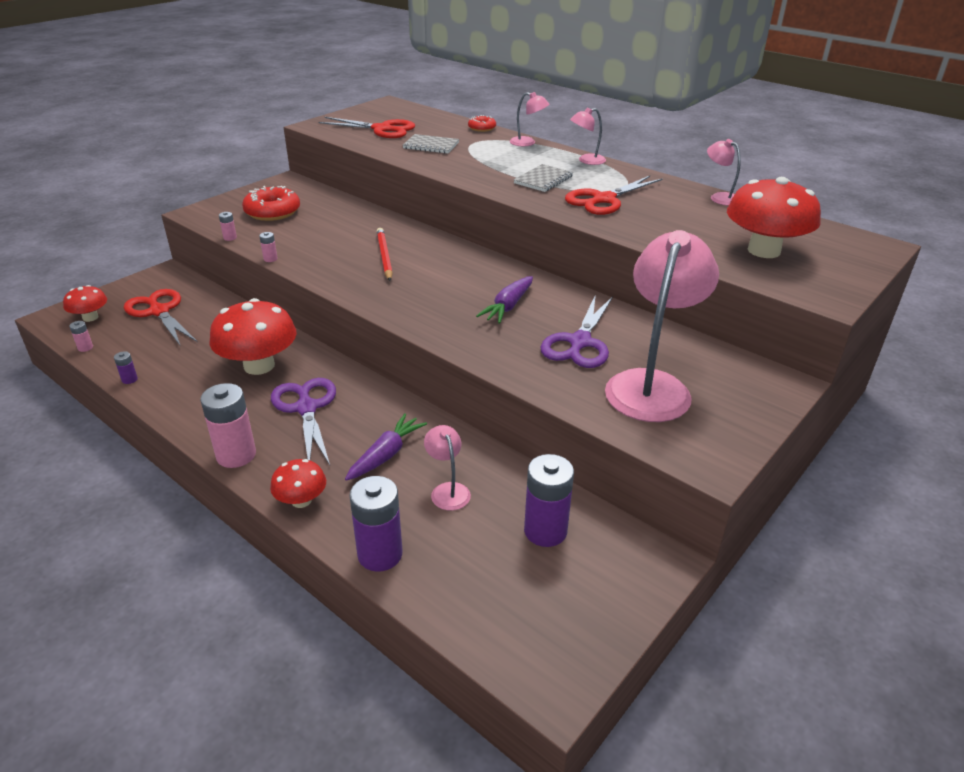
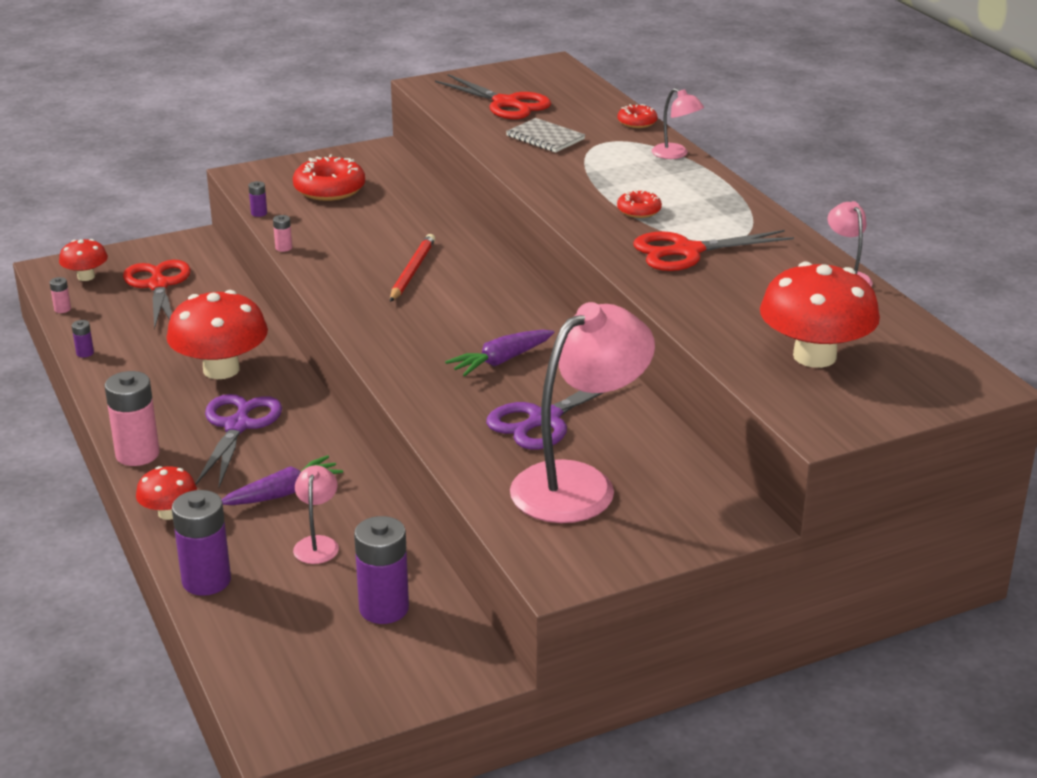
camera: 25 degrees right, 5 degrees down
pink battery [219,212,237,241] -> purple battery [248,181,267,217]
grey notebook [514,164,573,192] -> red donut [617,189,662,218]
pink lamp [570,108,606,165] -> none

